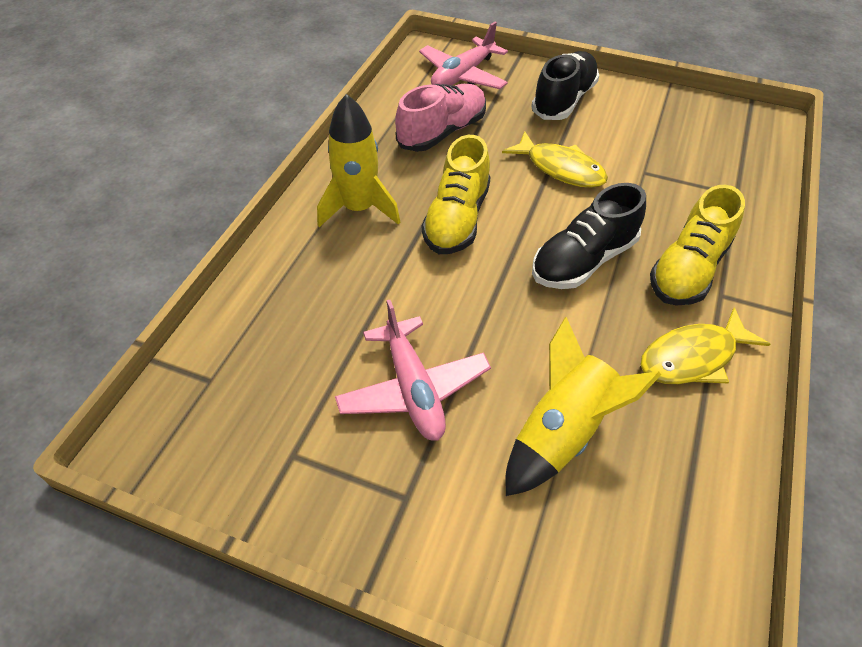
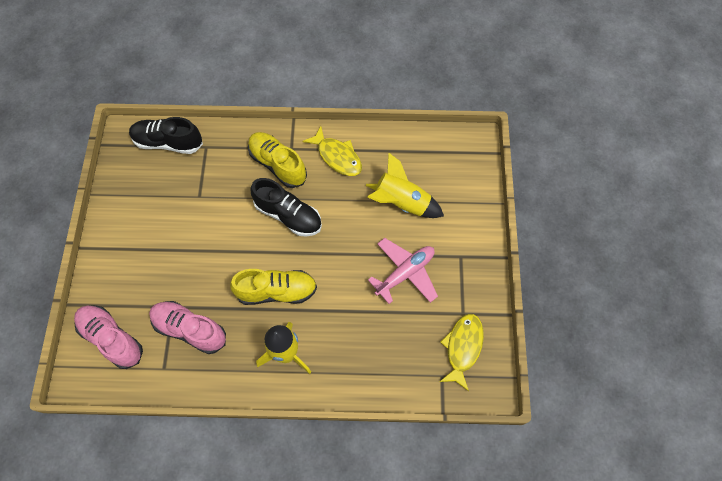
camera: 110 degrees left, 15 degrees up
pink plane [419,22,508,89] -> pink shoe [74,305,143,369]
yellow fish [502,131,608,188] -> yellow fish moved to [439,314,484,391]
black shoe [531,51,599,120] -> black shoe moved to [129,117,203,154]
yellow shoe [650,185,745,305] -> yellow shoe turned 150 degrees counterclockwise [248,132,307,188]

